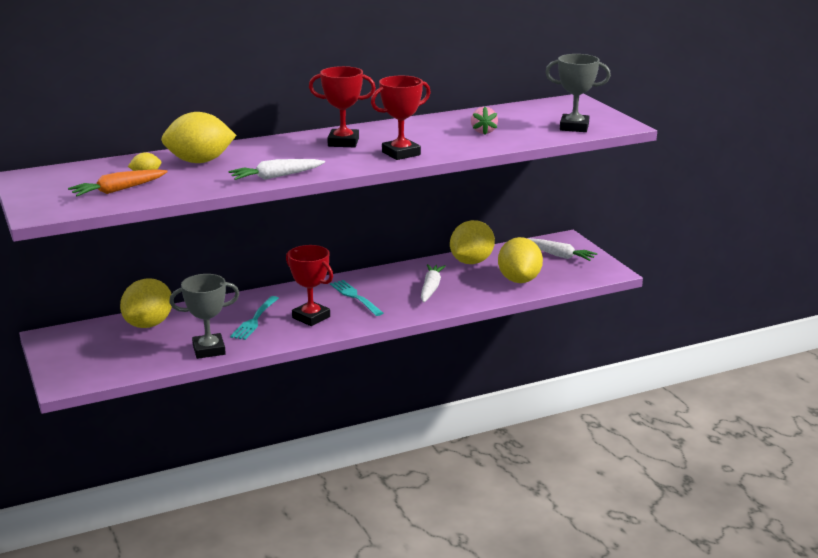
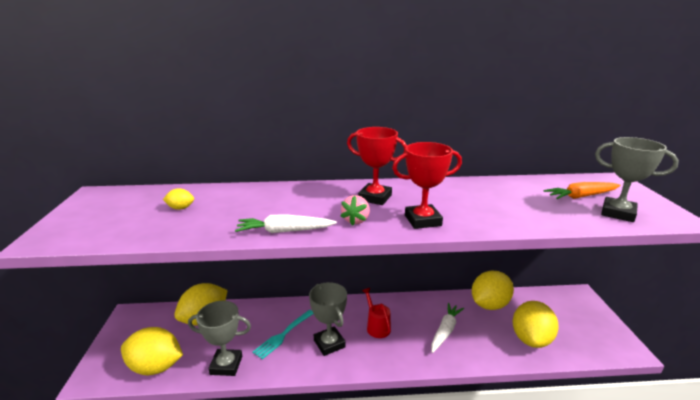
camera: 20 degrees right, 0 degrees up
orange carrot [68,169,168,196] -> orange carrot moved to [544,182,620,199]
yellow lemon [161,112,236,163] -> yellow lemon moved to [121,327,183,375]
red trophy [286,245,333,326] -> grey trophy [309,282,347,356]
turquoise fork [330,280,383,316] -> red watering can [362,288,391,338]
pink strawberry [471,107,498,135] -> pink strawberry moved to [340,195,370,226]
white carrot [529,238,597,261] -> none

